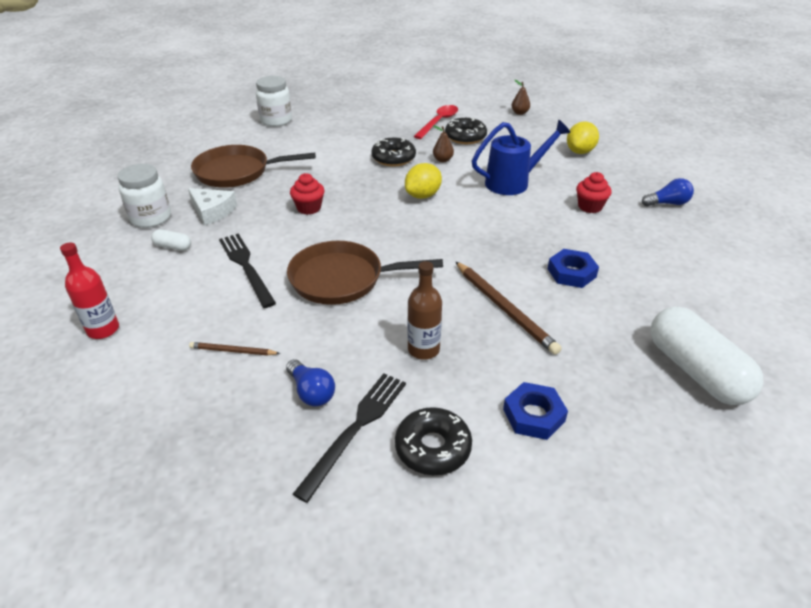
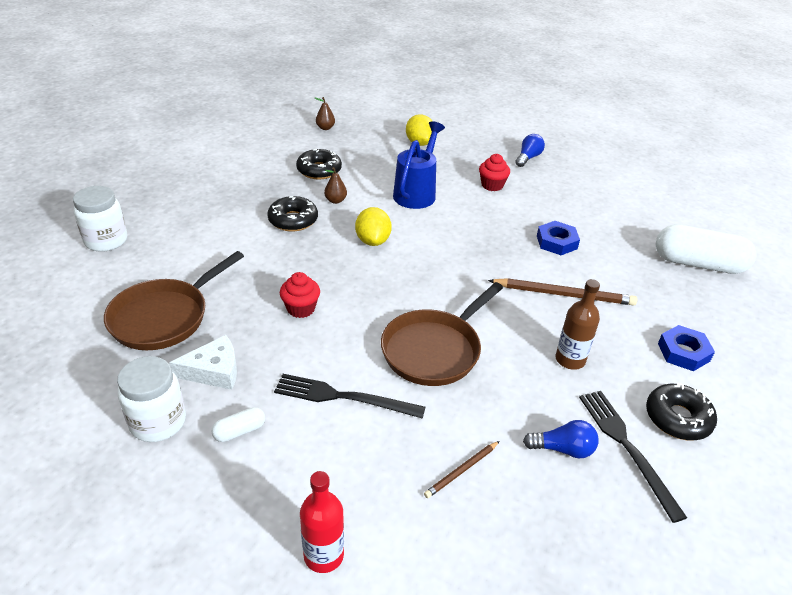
camera: 50 degrees left, 0 degrees up
red spoon [414,105,458,139] -> none

